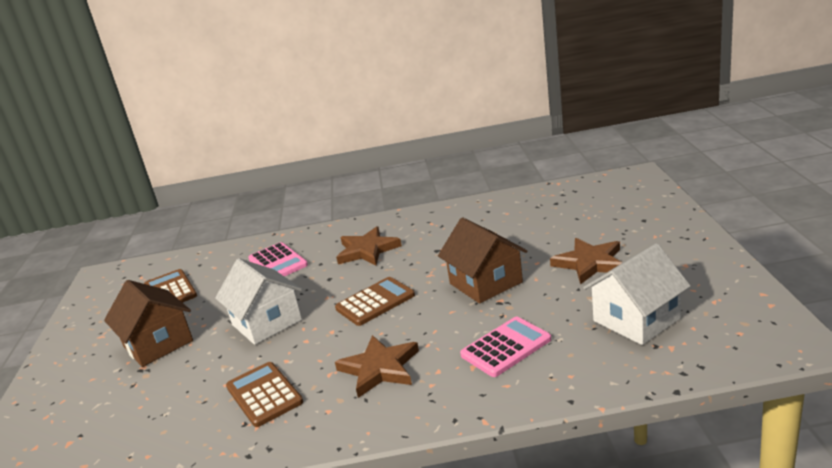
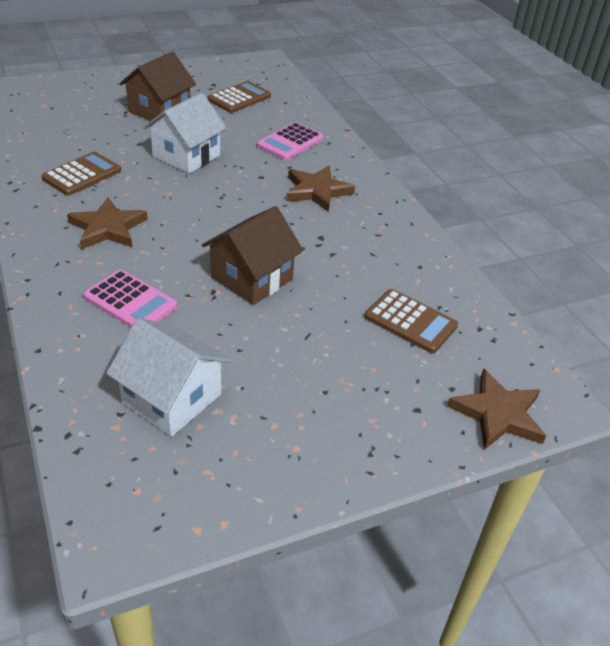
camera: 65 degrees right, 15 degrees up
brown calculator [335,277,415,326] -> brown calculator moved to [364,289,458,353]
brown star [550,238,622,284] -> brown star moved to [447,369,546,450]

